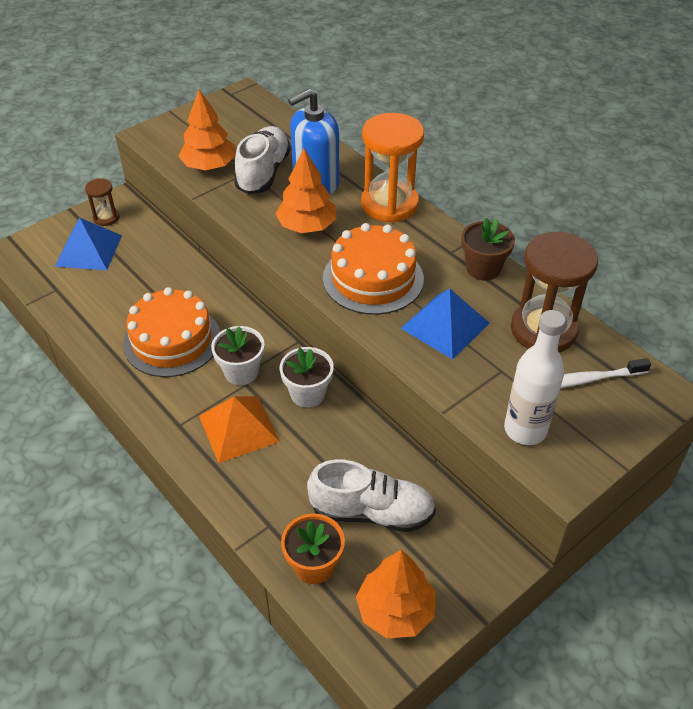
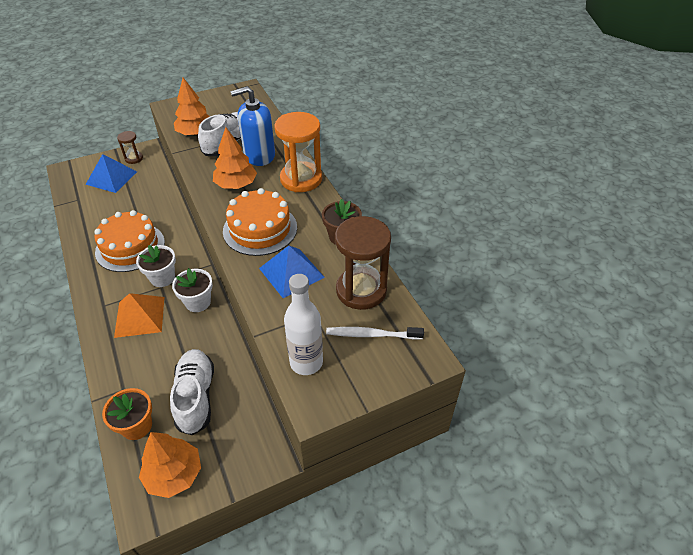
camera: 15 degrees right, 0 degrees up
white shoe [307,460,436,532] -> white shoe turned 120 degrees counterclockwise [170,349,214,436]

